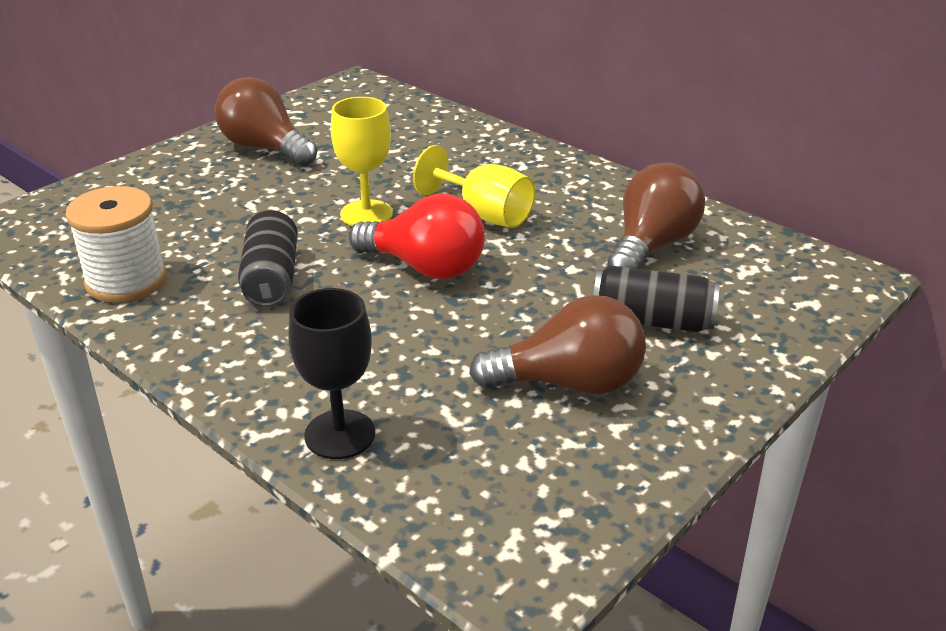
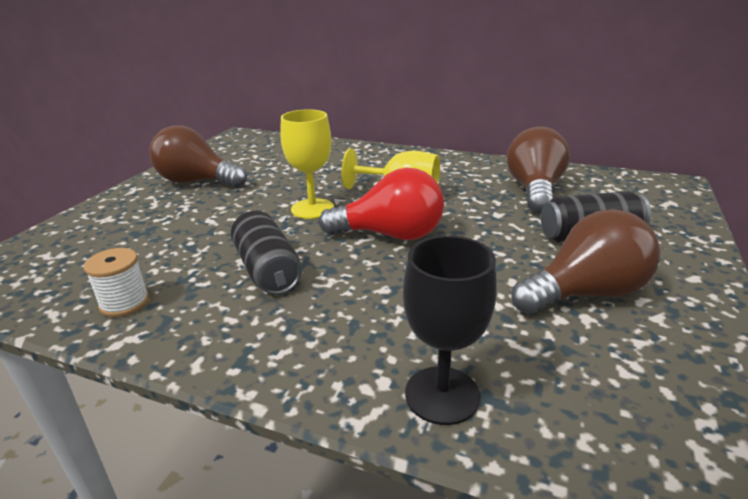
camera: 20 degrees left, 5 degrees down
white spool [65,186,167,302] -> white spool [83,248,149,317], size x0.59

